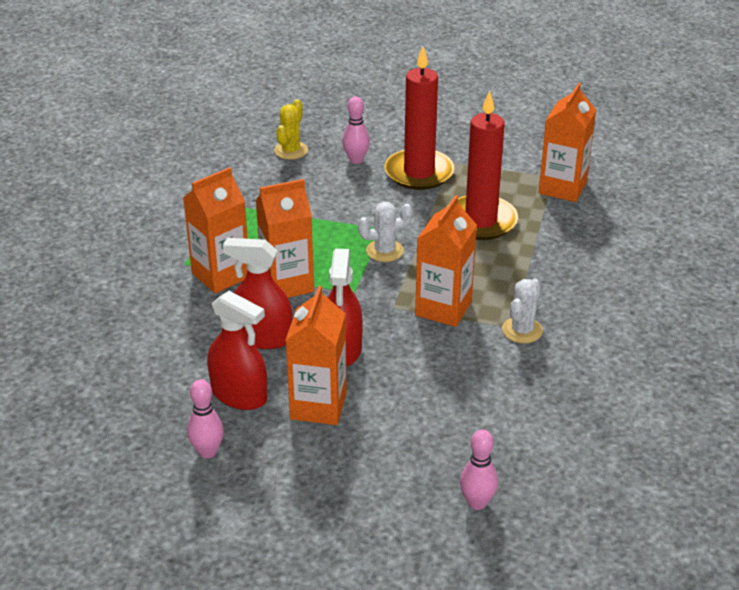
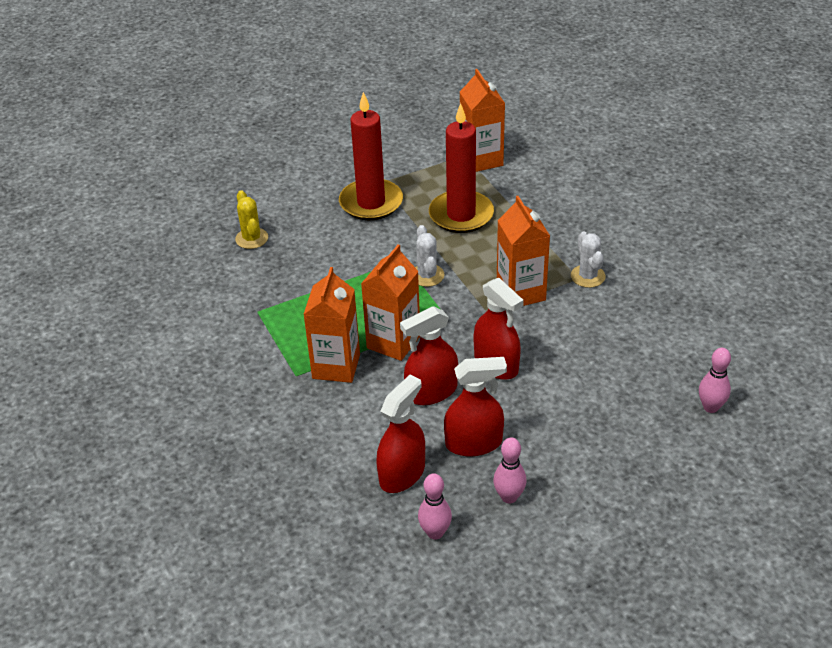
camera: 40 degrees left, 5 degrees up
orange carton [286,286,347,425] -> none
pink bowling pin [342,96,370,164] -> pink bowling pin moved to [418,473,452,540]
white cactus [358,202,413,262] -> white cactus turned 45 degrees counterclockwise [415,225,445,287]
none -> red spray bottle [376,375,425,493]

